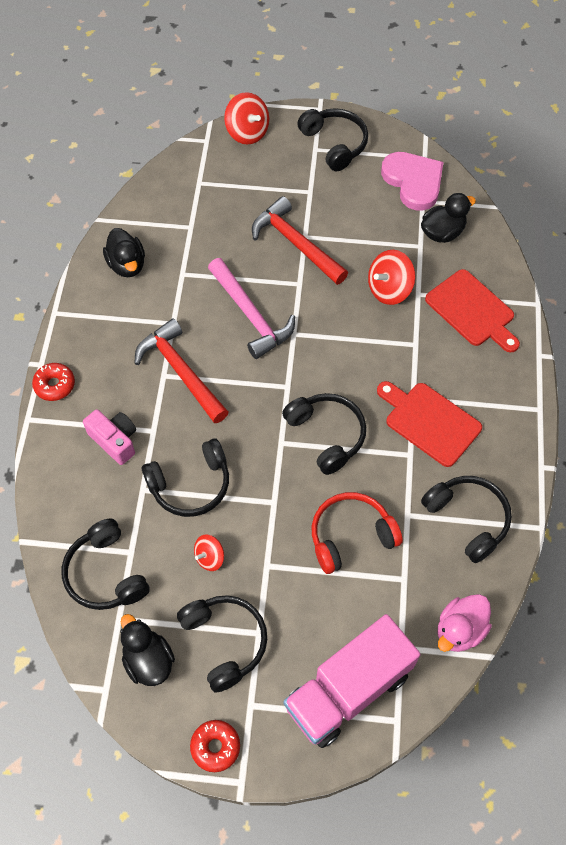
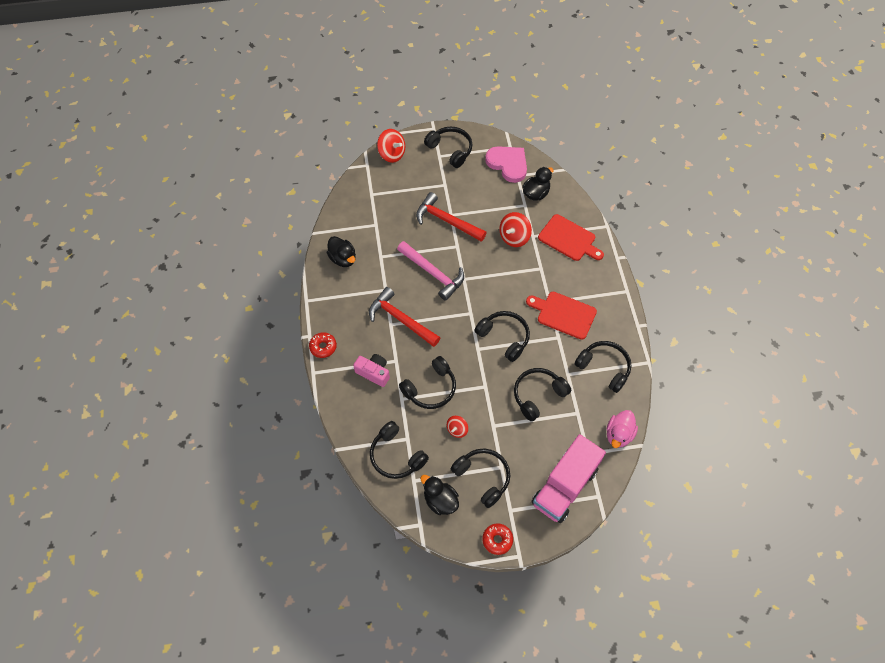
camera: 15 degrees left, 0 degrees up
red headphones [312,492,403,574] -> black headphones [514,368,571,421]

